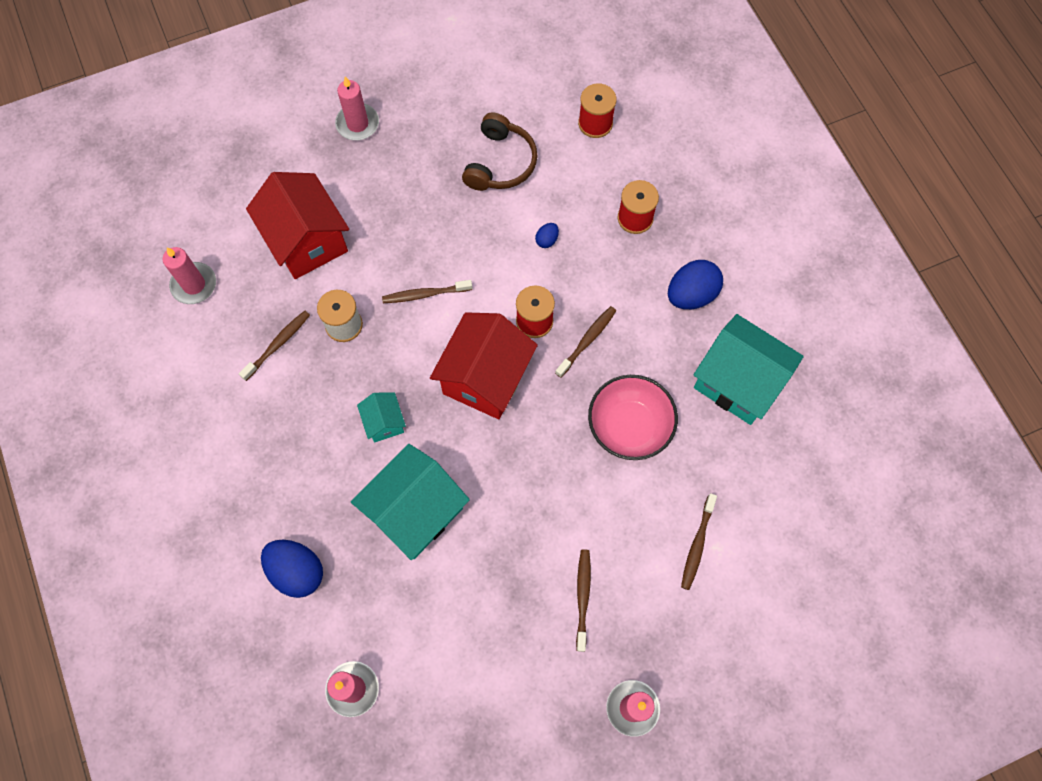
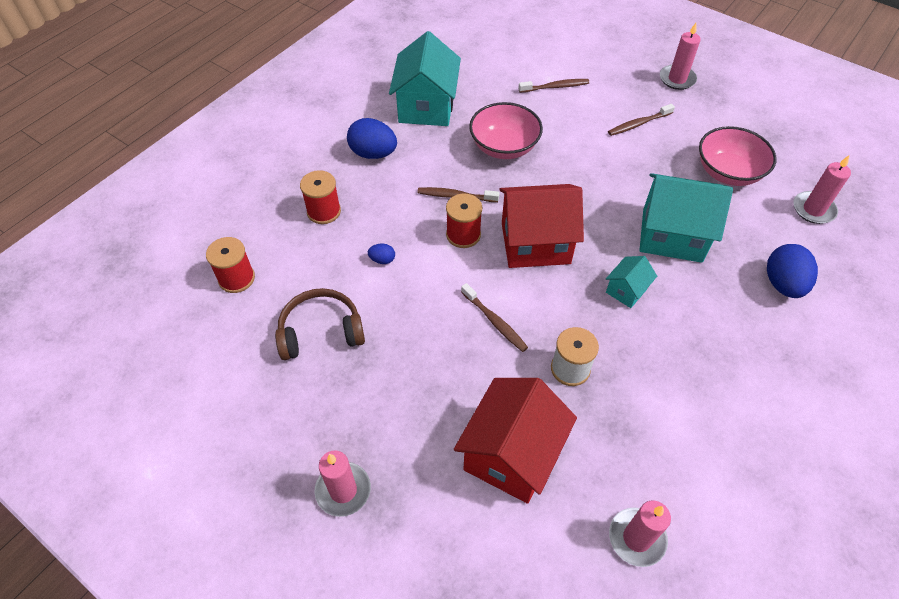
camera: 120 degrees left, 15 degrees down
brown toothbrush [239,311,310,381] -> none
none -> pink bowl [699,126,777,186]

